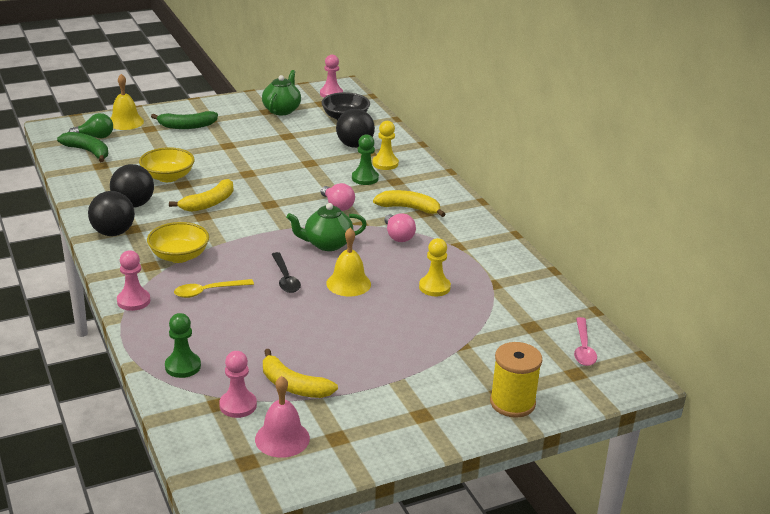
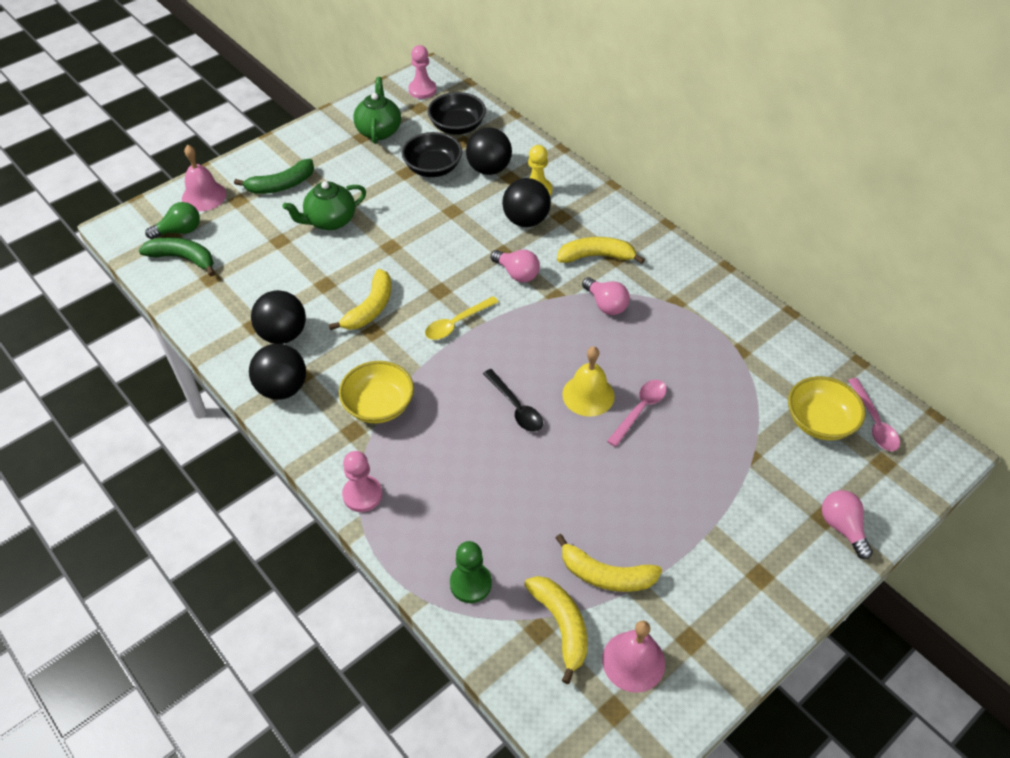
camera: 15 degrees left, 20 degrees up
yellow bell [111,74,144,130] -> pink bell [182,145,226,211]
yellow bowl [139,147,195,182] -> yellow bowl moved to [788,376,865,440]
yellow spoon [174,279,254,298] -> yellow spoon moved to [425,296,499,340]
pink pawn [219,351,257,418] -> yellow banana [524,576,588,684]
green teapot [286,203,367,251] -> green teapot moved to [282,181,366,230]
green pawn [352,134,379,185] -> black ball [502,178,551,227]
yellow pawn [419,238,451,296] -> none
yellow spool [490,342,542,418] -> pink light bulb [822,490,873,559]
none -> black bowl [401,132,462,177]
none -> pink spoon [607,380,667,447]

